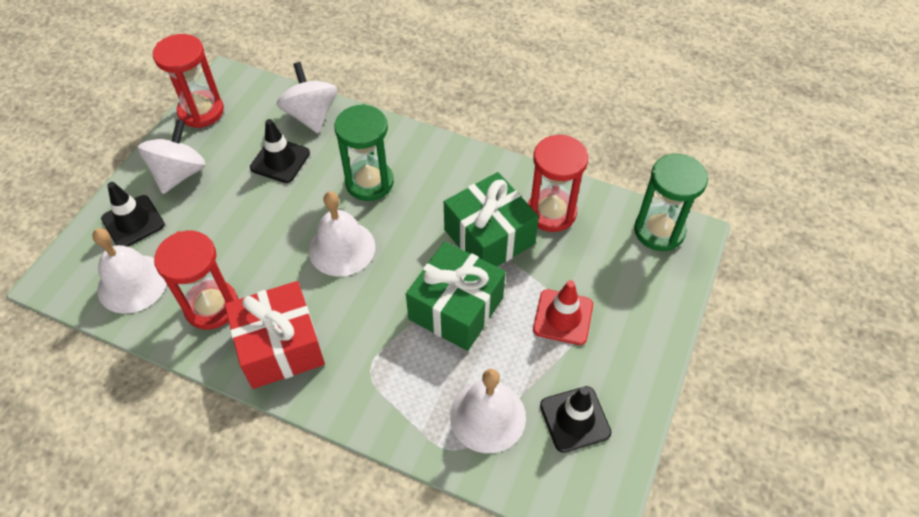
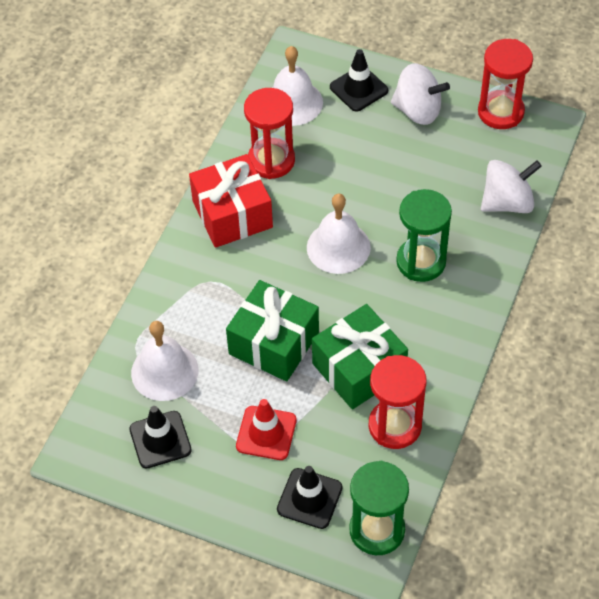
camera: 90 degrees right, 0 degrees up
black traffic cone [250,119,310,183] -> black traffic cone moved to [277,466,343,529]

